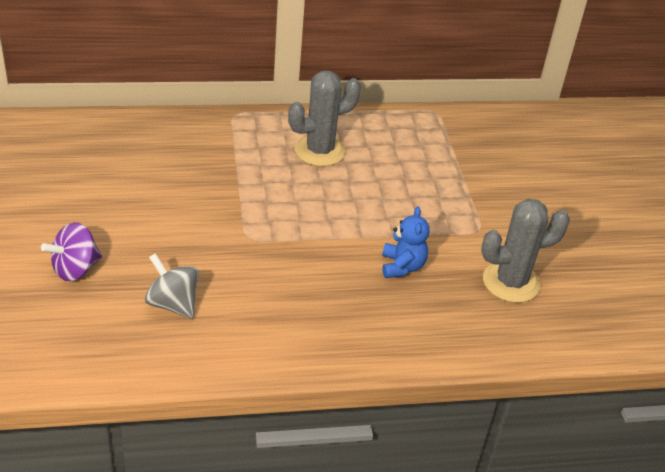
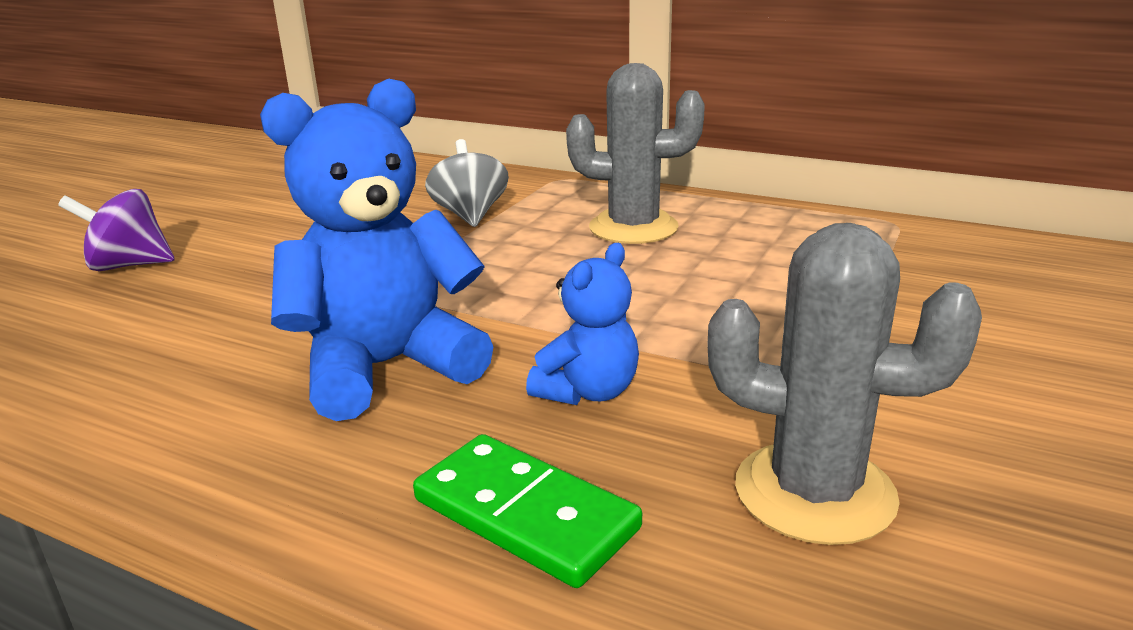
camera: 40 degrees right, 15 degrees down
grey spinning top [145,253,199,319] -> grey spinning top moved to [425,139,509,227]
none -> blue teddy bear [260,79,493,421]
none -> green domino [413,434,642,588]

